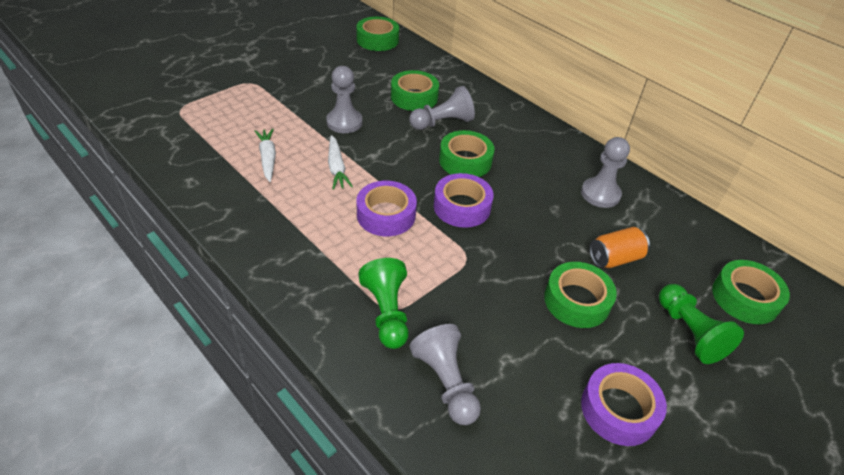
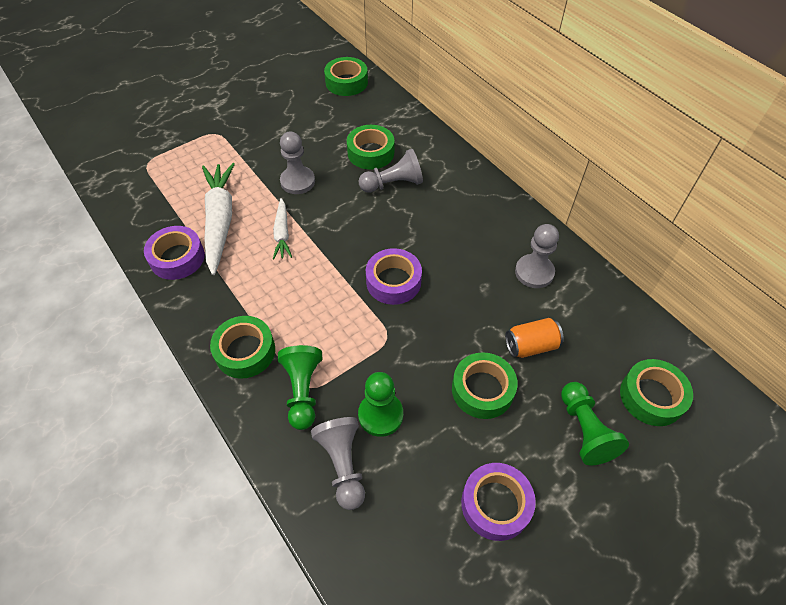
camera: 10 degrees right, 10 degrees up
white carrot [255,129,276,182] -> white carrot [202,163,235,275], size x1.86
purple tape [356,181,417,236] -> purple tape moved to [144,226,205,280]
green tape [439,130,495,177] -> green tape moved to [210,316,275,379]
none -> green pawn [358,372,403,437]

